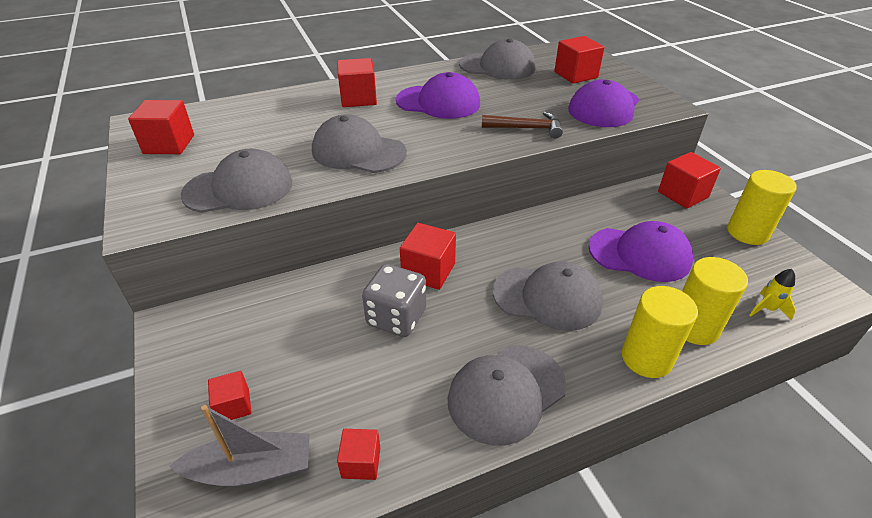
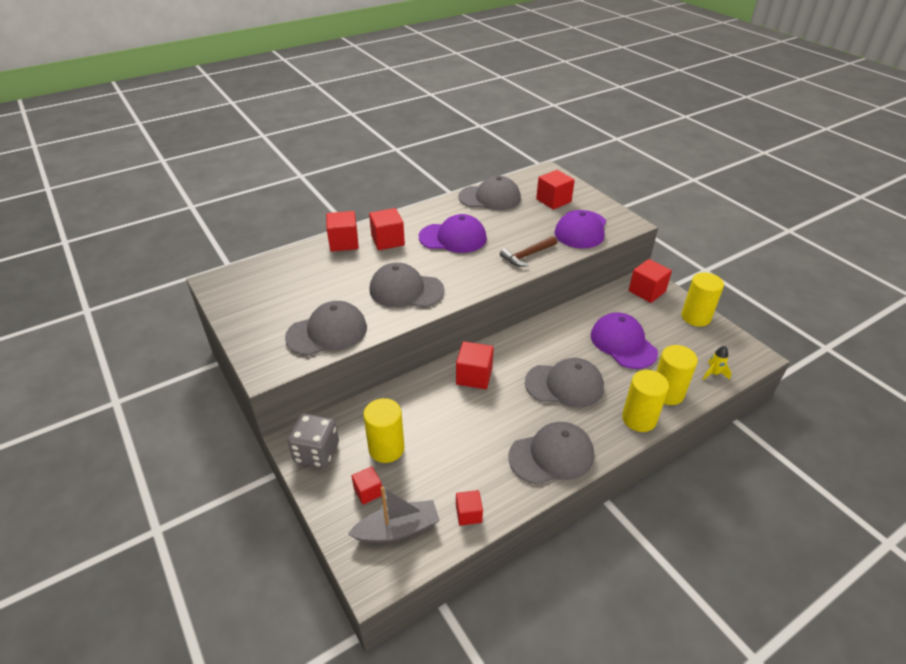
camera: 10 degrees left, 0 degrees up
red cube [128,100,194,154] -> red cube moved to [326,211,359,252]
grey dice [362,264,426,337] -> grey dice moved to [288,414,339,468]
grey cap [448,345,566,446] -> grey cap turned 150 degrees counterclockwise [508,422,594,485]
brown hammer [482,112,563,138] -> brown hammer turned 150 degrees clockwise [500,236,557,267]
purple cap [588,221,693,282] -> purple cap turned 120 degrees counterclockwise [591,312,658,369]
none -> yellow cylinder [363,398,404,463]

